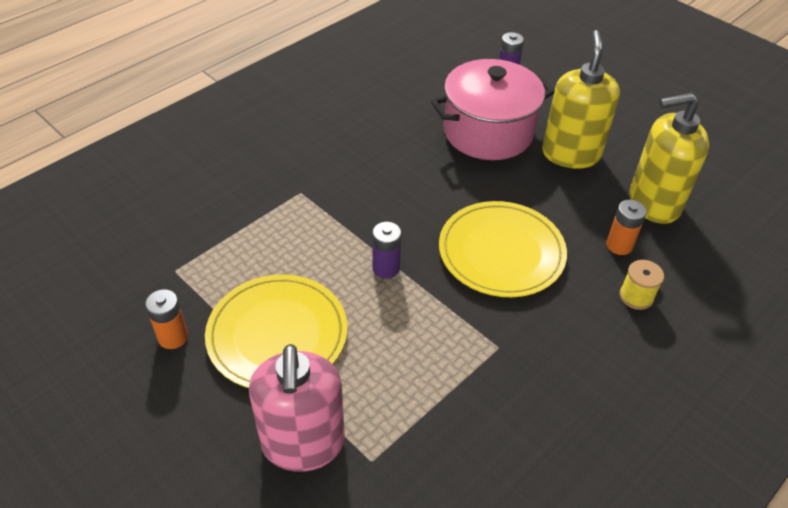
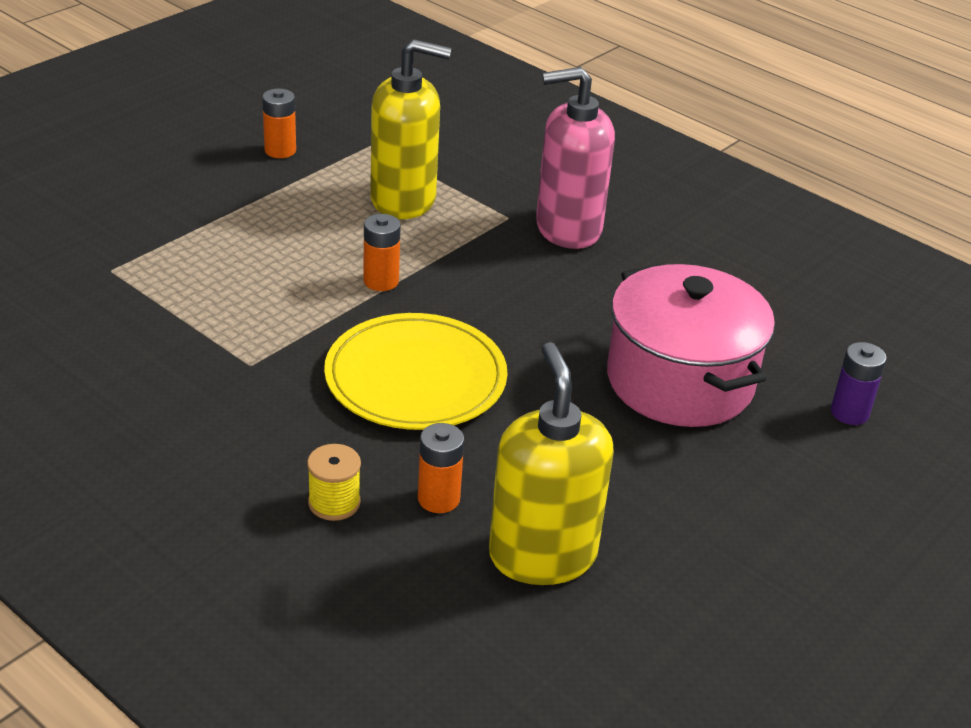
camera: 85 degrees right, 10 degrees down
yellow plate [205,274,347,388] -> none
pink soap dispenser [249,344,345,472] -> pink soap dispenser moved to [536,67,615,249]
purple battery [372,222,401,279] -> orange battery [363,214,401,291]
yellow soap dispenser [542,30,620,169] -> yellow soap dispenser moved to [370,39,452,219]

